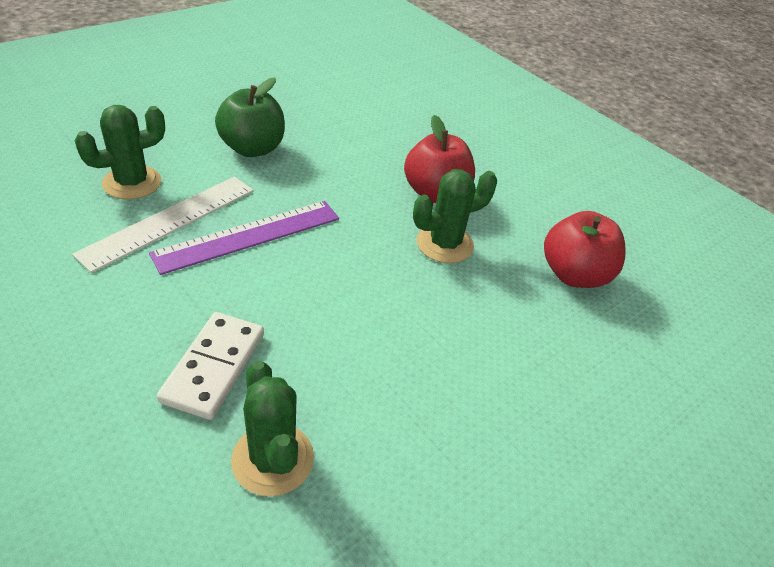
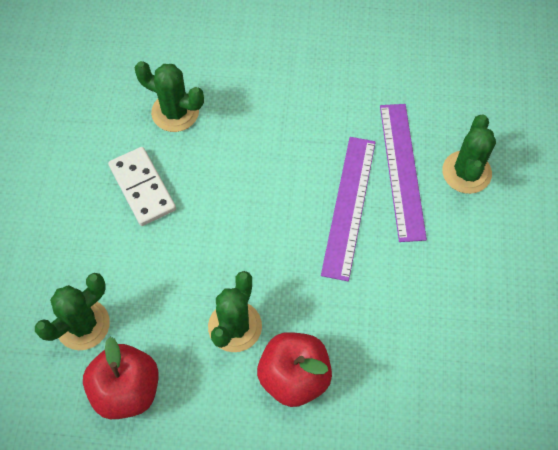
camera: 140 degrees right, 20 degrees up
white ruler [72,177,254,273] -> purple ruler [380,104,427,242]
white domino [157,312,264,420] -> white domino moved to [108,147,176,226]
green apple [215,78,285,157] -> none
none -> green cactus [35,273,110,350]

